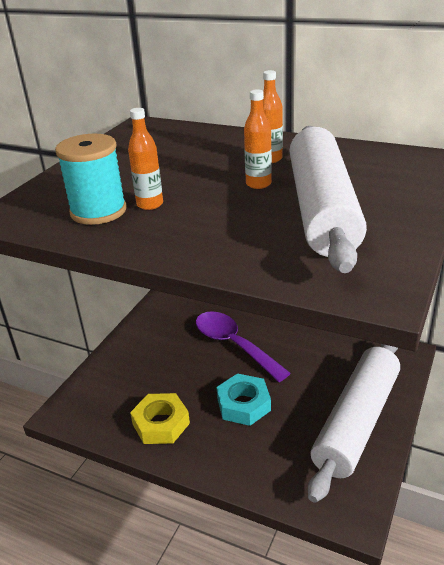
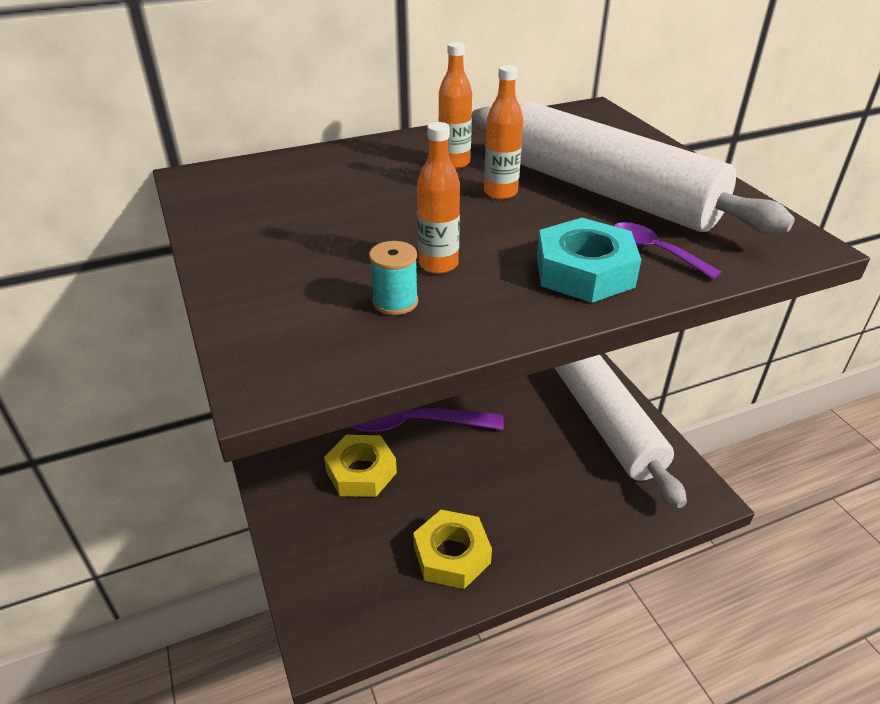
camera: 50 degrees left, 5 degrees up
turquoise spool [55,134,127,225] -> turquoise spool [369,241,418,315], size x0.52
turquoise nut [217,373,271,426] -> turquoise nut moved to [537,218,642,303]
none -> yellow nut [324,435,397,497]
none -> purple spoon [614,222,722,280]

